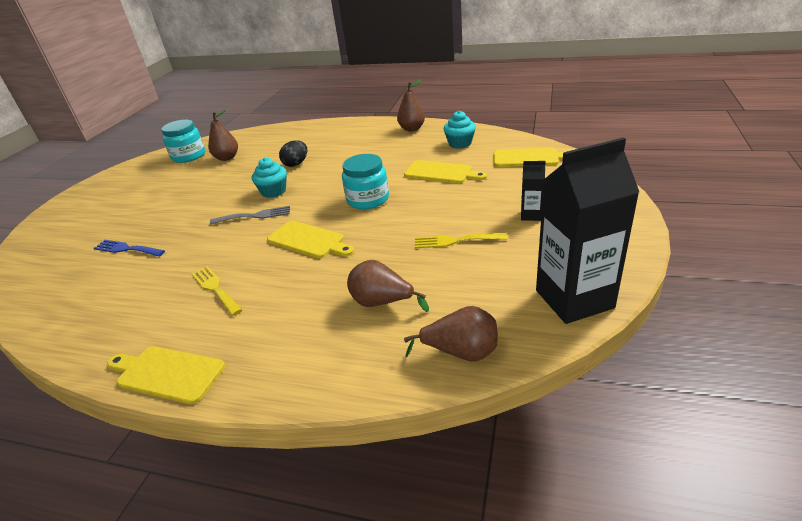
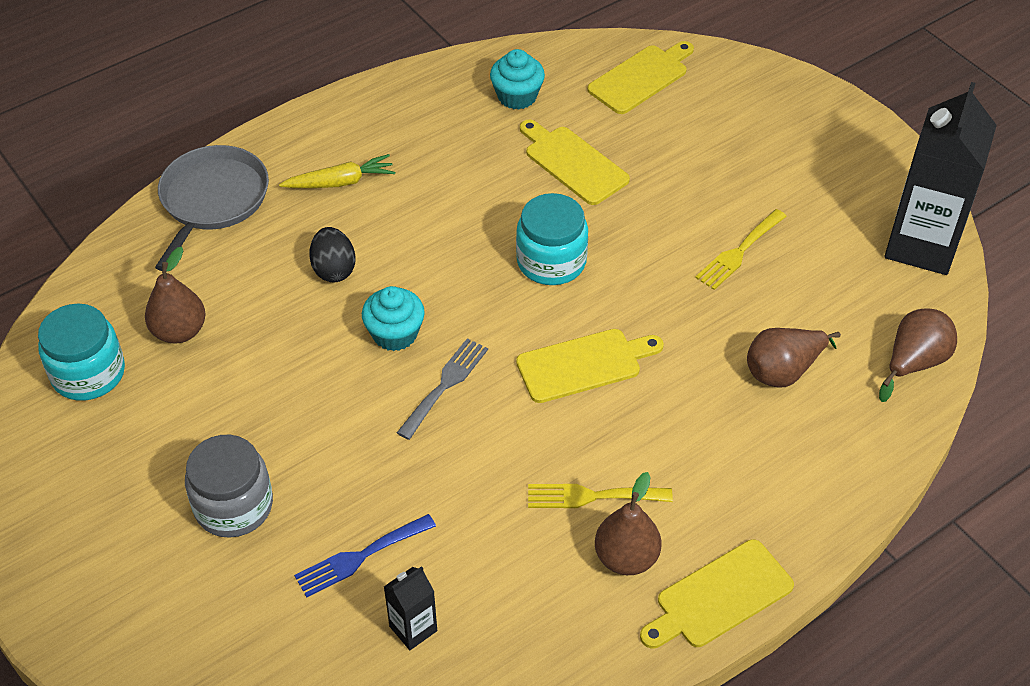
camera: 55 degrees left, 15 degrees up
brown pear [397,79,425,131] -> brown pear moved to [595,472,661,575]
yellow cutting board [404,160,487,184] -> yellow cutting board turned 105 degrees counterclockwise [520,120,630,205]
black carton [521,161,546,221] -> black carton moved to [384,566,437,650]
none -> grey pan [155,145,269,271]
none -> grey jar [185,435,273,538]
none -> yellow carrot [279,154,395,188]

